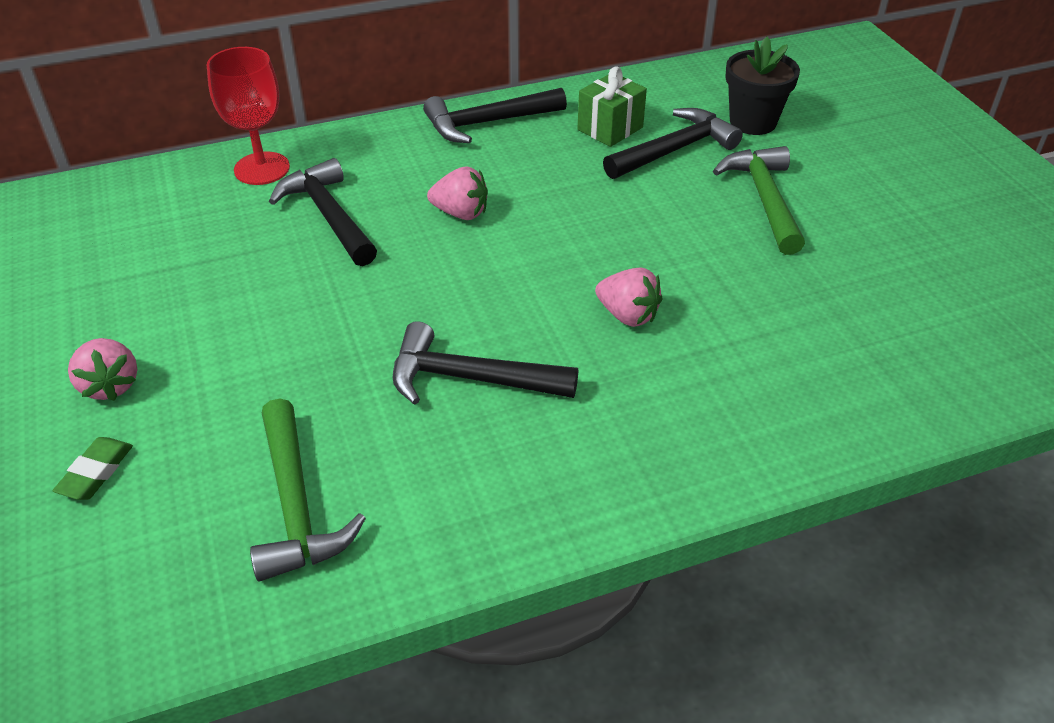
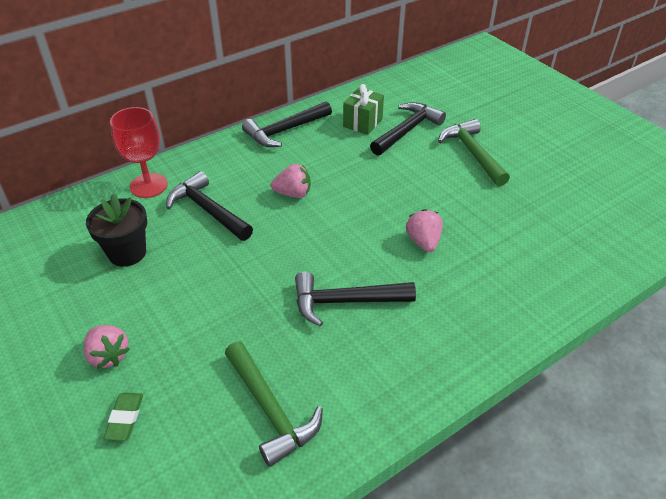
camera: 15 degrees left, 0 degrees up
pink strawberry [595,267,663,327] -> pink strawberry turned 120 degrees counterclockwise [406,209,443,252]
black flower pot [725,37,800,135] -> black flower pot moved to [86,194,147,267]

